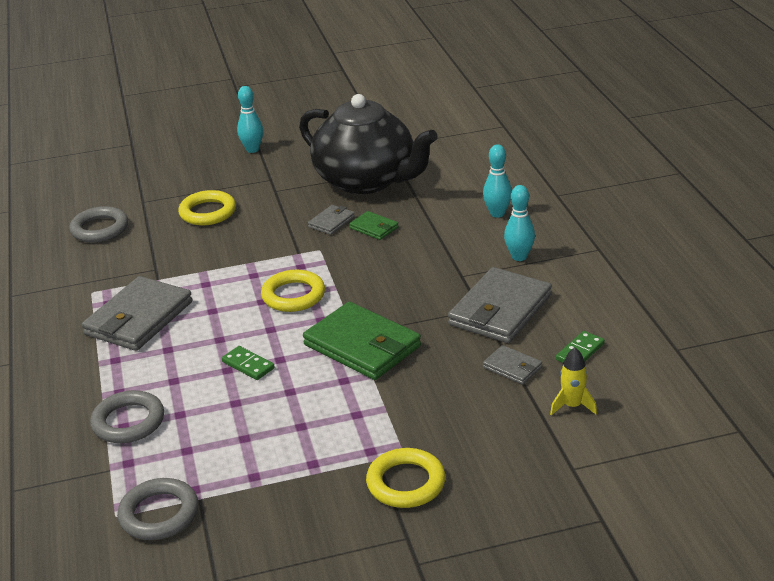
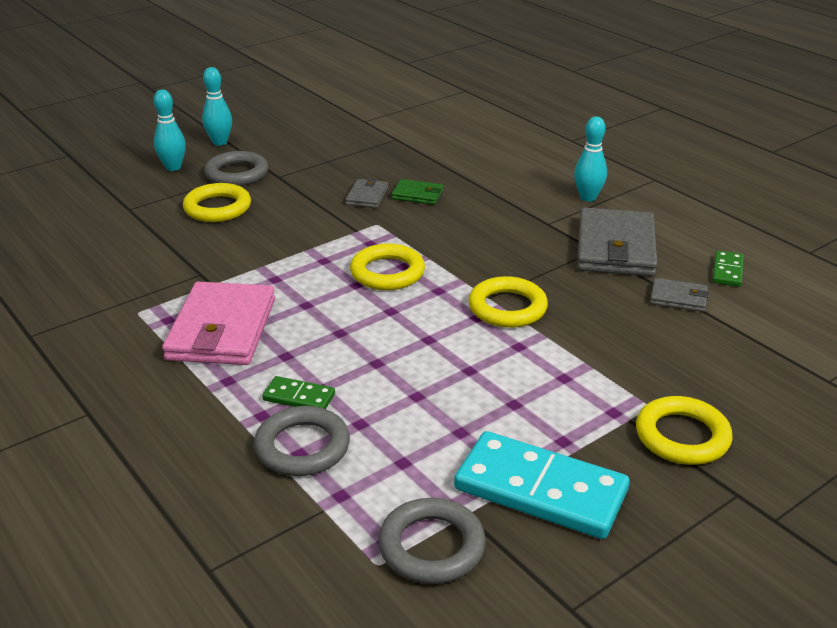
camera: 25 degrees left, 0 degrees up
grey ring [69,206,128,243] -> grey ring moved to [204,151,268,186]
grey wallet [82,276,192,351] -> pink wallet [162,282,275,365]
green domino [222,346,275,380] -> green domino moved to [262,376,335,409]
black teapot [299,94,438,194] -> none
green wallet [303,302,421,380] -> yellow ring [469,276,548,328]
turquoise bowling pin [483,144,512,218] -> turquoise bowling pin moved to [154,90,186,171]
yellow rocket [550,348,597,416] -> none
none -> turquoise domino [454,431,630,539]

